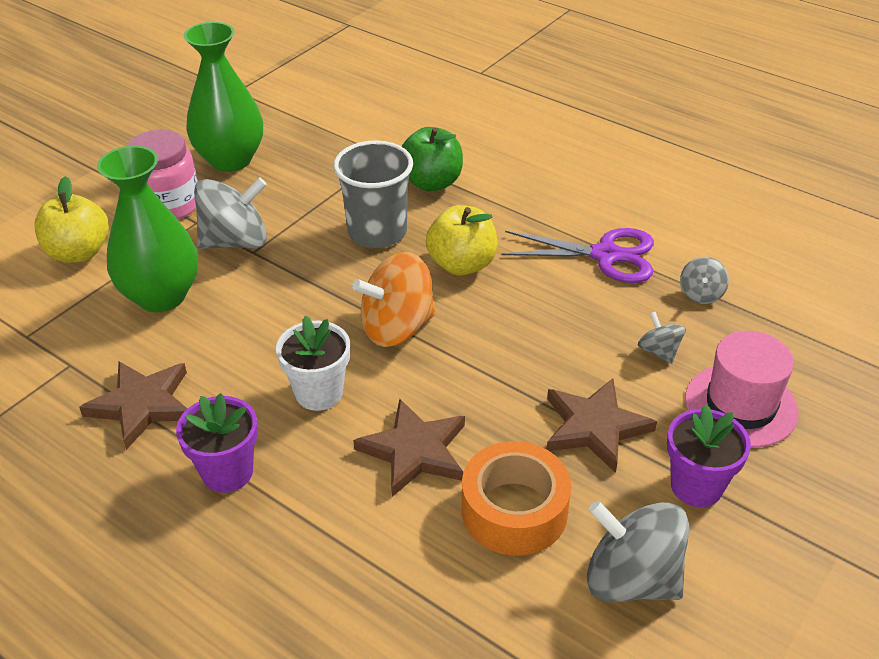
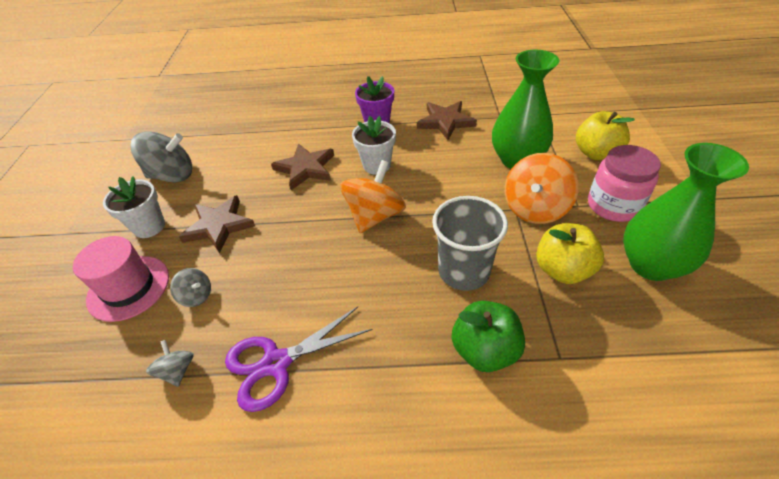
camera: 145 degrees right, 5 degrees up
grey spinning top [194,177,267,249] -> orange spinning top [505,153,579,224]
yellow apple [426,205,498,275] -> yellow apple moved to [536,223,604,284]
orange tape [462,441,571,556] -> none
purple flower pot [667,404,751,507] -> white flower pot [103,176,165,238]

